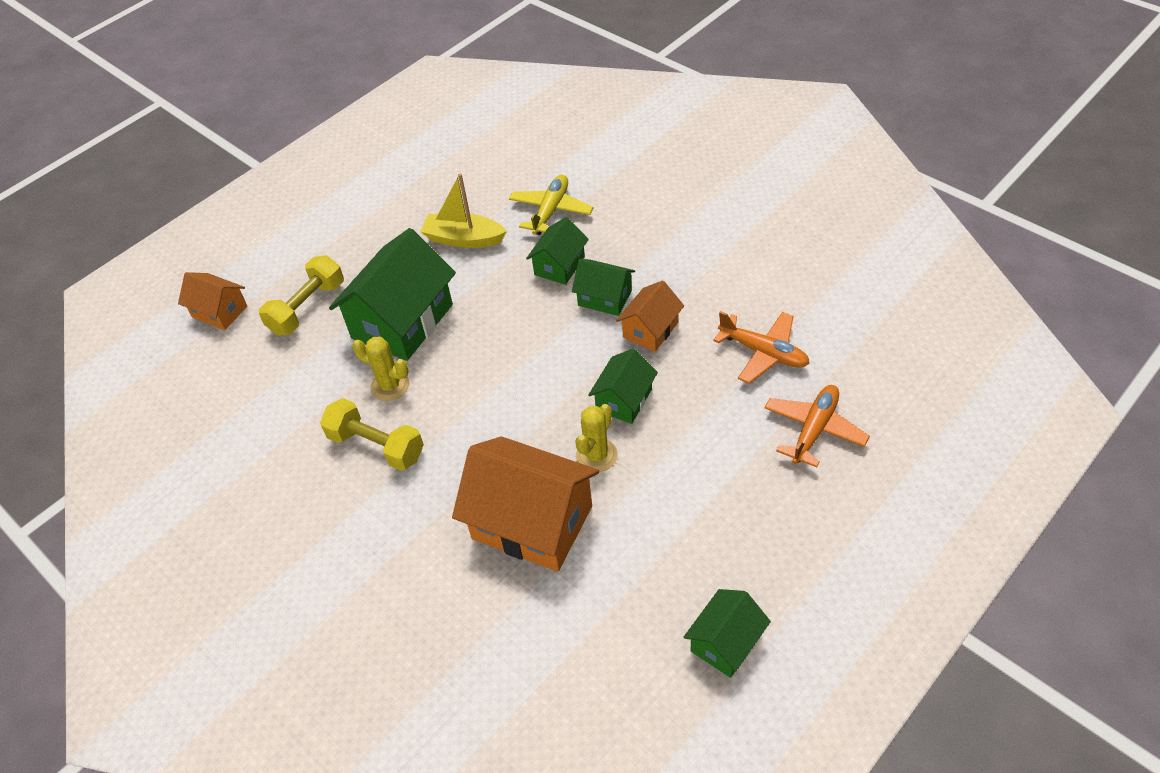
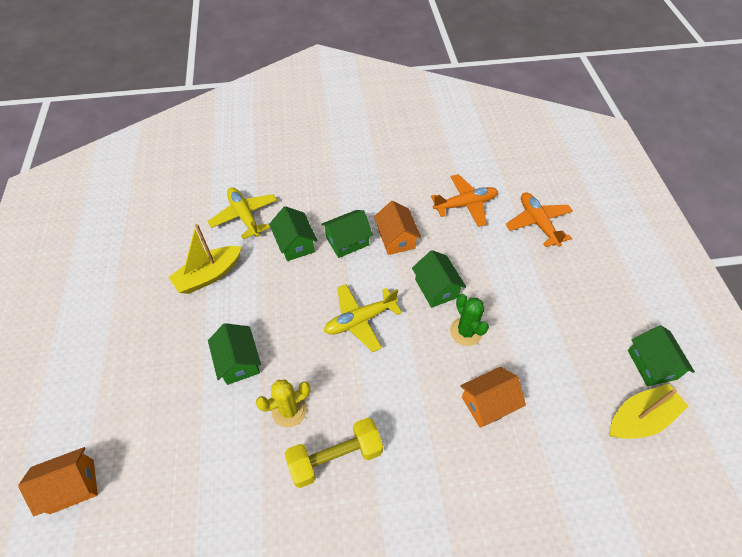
camera: 55 degrees left, 5 degrees up
yellow dumbbell [259,255,344,335] -> none
green house [329,228,456,361] -> green house [208,323,261,385], size x0.54
orange house [452,436,599,572] -> orange house [460,367,526,428], size x0.54
yellow cactus [576,404,618,472] -> green cactus [450,294,489,346]
none -> yellow plane [324,284,402,352]
none -> yellow boat [610,384,688,439]

